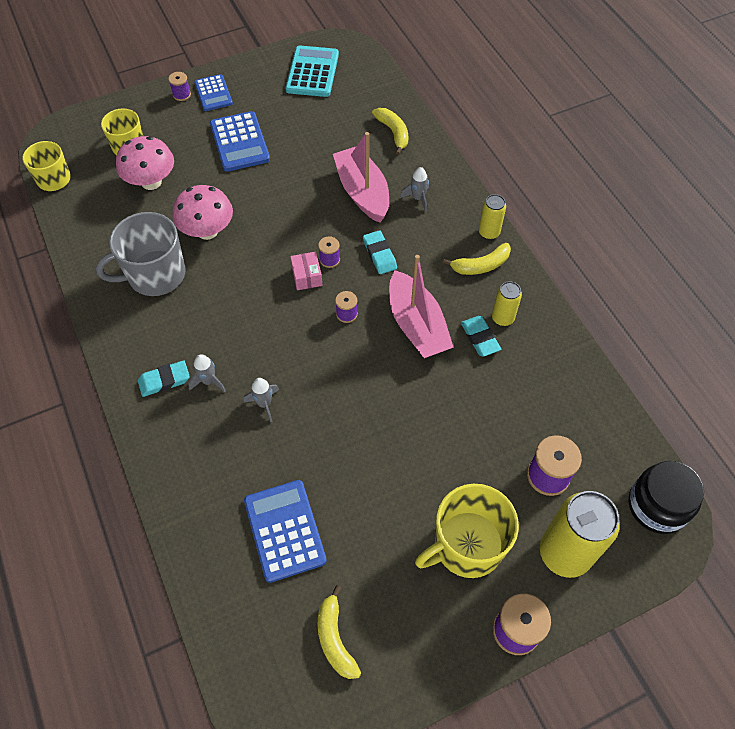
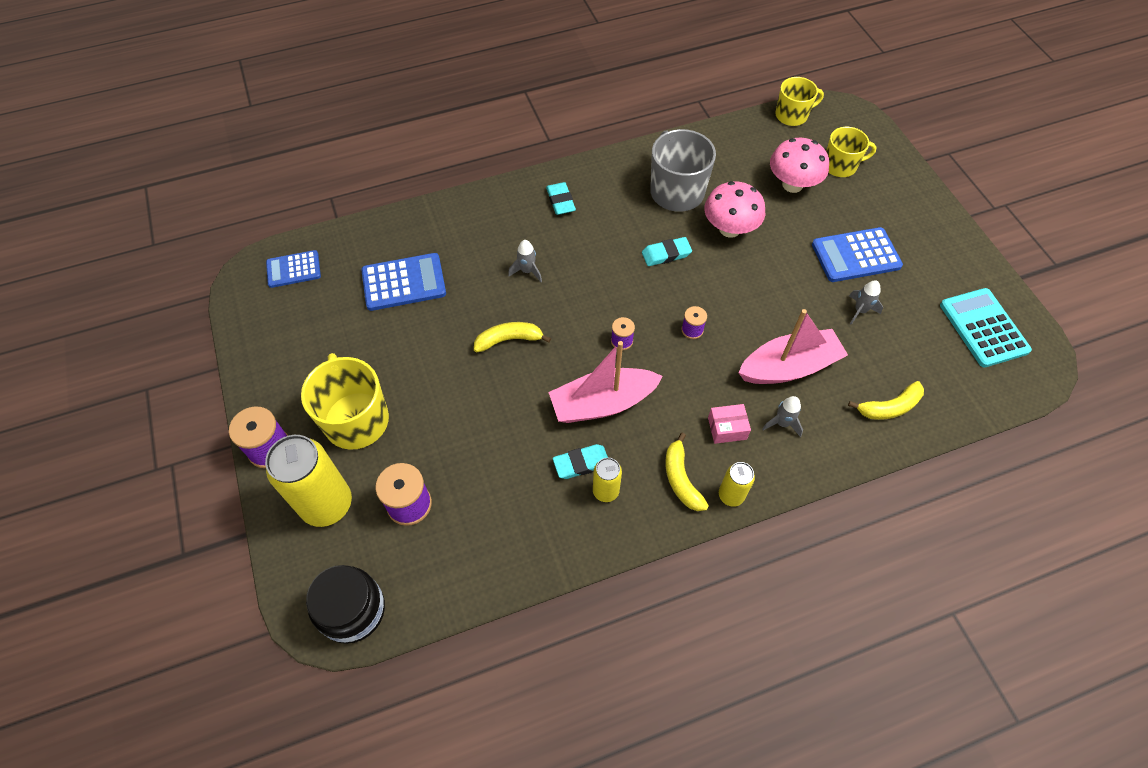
camera: 95 degrees right, 0 degrees up
purple spool [168,72,191,101] -> none
grey rocket [188,354,226,392] -> grey rocket moved to [849,280,883,325]
blue calculator [194,74,233,111] -> blue calculator moved to [266,250,321,288]
turquoise calculator [286,45,339,97] -> turquoise calculator turned 120 degrees counterclockwise [940,288,1032,367]
pink box [290,252,322,290] -> pink box moved to [708,404,751,444]
yellow banana [318,586,361,679] -> yellow banana moved to [474,322,551,352]
turquoise eraser [363,230,397,274] -> turquoise eraser moved to [642,237,692,266]

